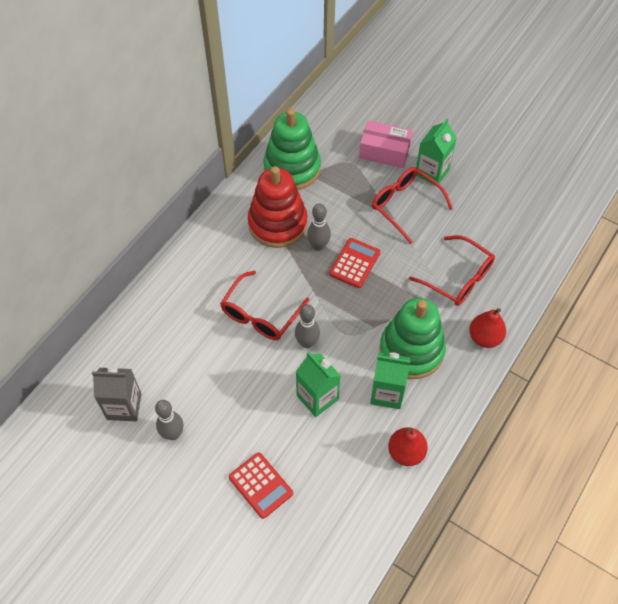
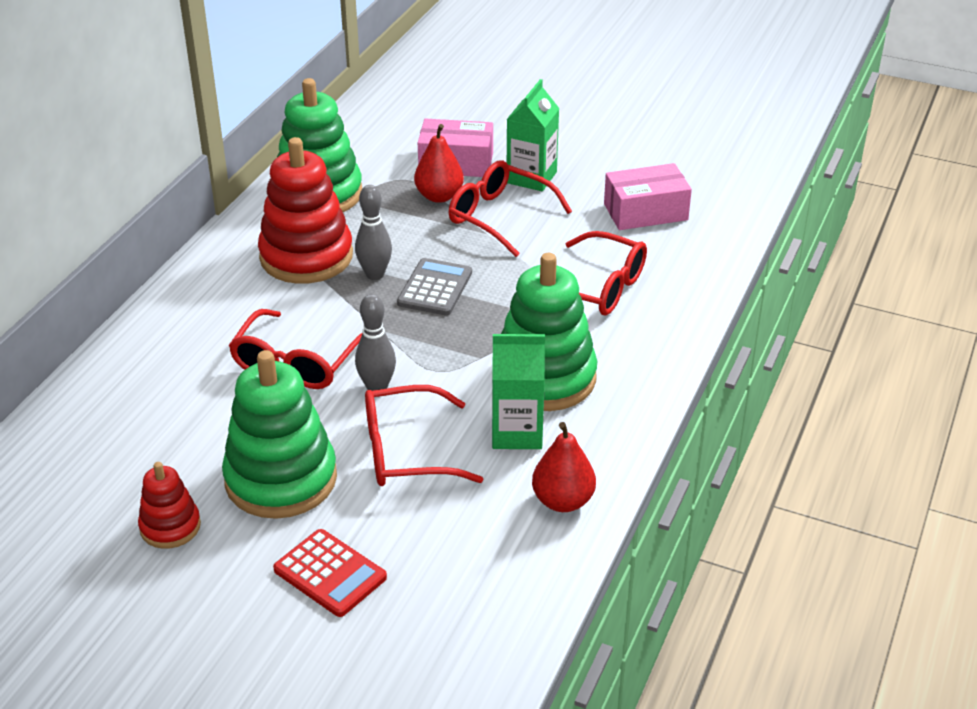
camera: 10 degrees left, 20 degrees down
grey carton [92,366,141,421] -> none
grey bowling pin [155,400,183,440] -> red stacking toy [138,462,201,549]
green carton [296,352,341,417] -> red glasses [365,385,483,486]
red calculator [329,238,380,288] -> grey calculator [397,258,472,316]
red pear [469,308,506,348] -> red pear moved to [414,124,464,203]
none -> green stacking toy [222,350,337,519]
none -> pink box [604,163,692,230]

